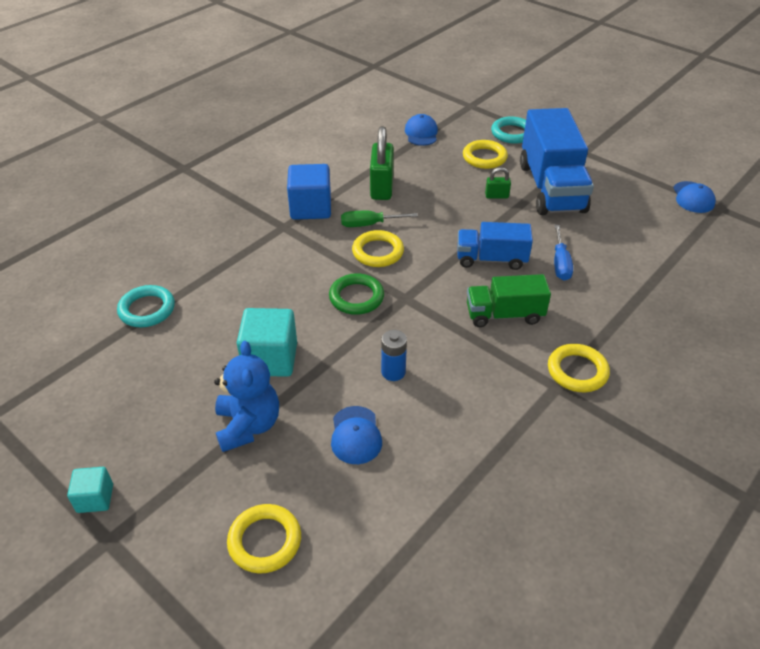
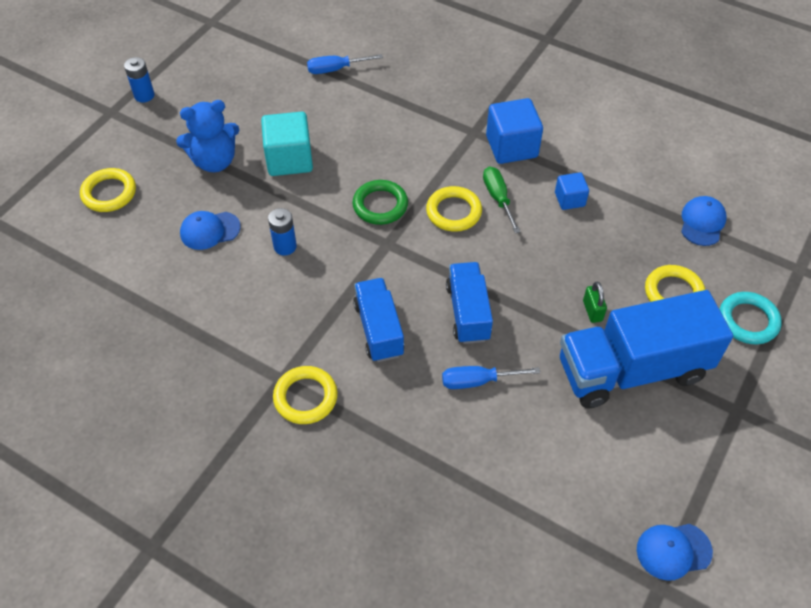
camera: 80 degrees right, 10 degrees up
turquoise cube [67,467,113,513] -> blue battery [124,57,155,103]
turquoise ring [117,285,175,327] -> blue screwdriver [307,54,383,74]
green padlock [370,126,394,200] -> blue cube [555,172,589,210]
blue cap [405,114,438,146] -> blue cap turned 60 degrees counterclockwise [681,196,727,246]
green truck [467,274,551,327] -> blue truck [353,278,404,362]

